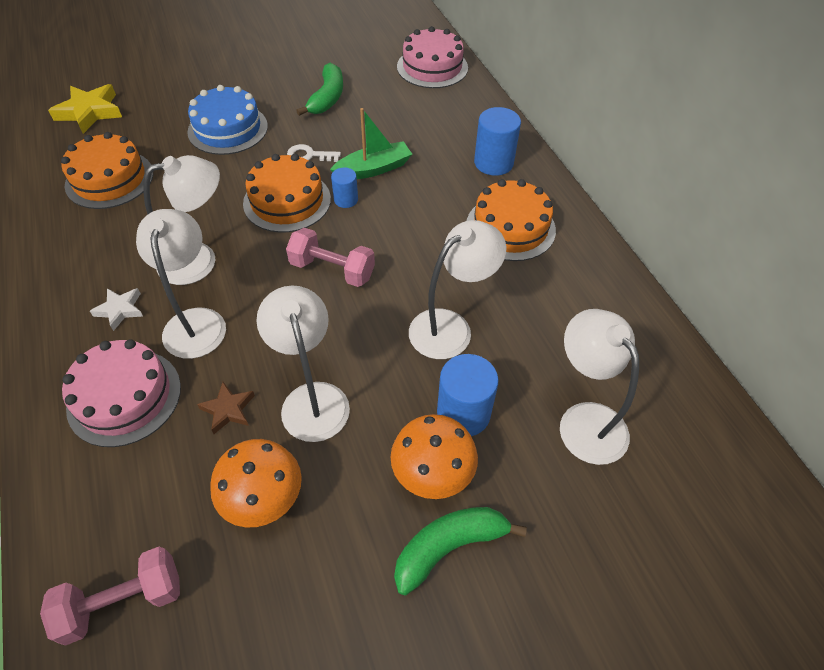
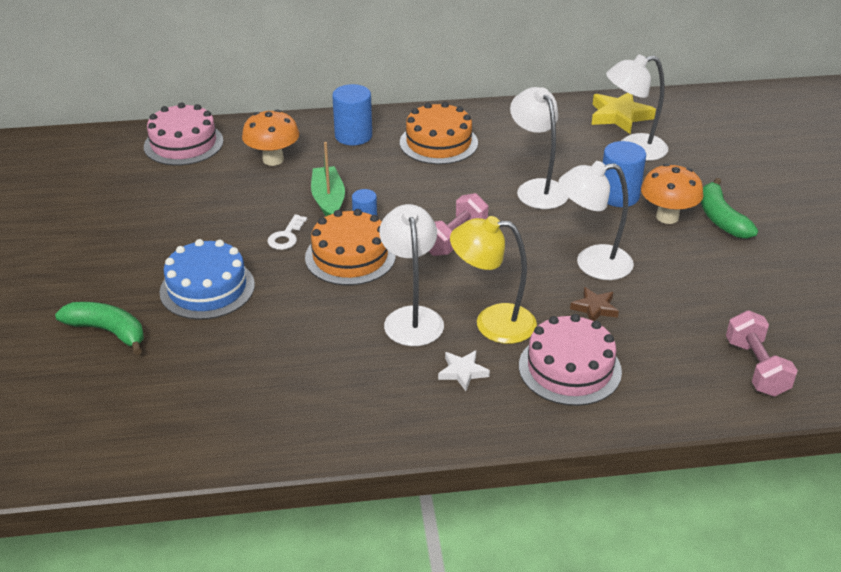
camera: 75 degrees left, 15 degrees down
yellow star [48,84,122,134] -> yellow star moved to [591,93,656,134]
orange cake [61,132,153,209] -> none
white lamp [136,209,226,359] -> yellow lamp [450,216,537,344]
orange mushroom [210,439,302,527] -> orange mushroom moved to [242,109,299,166]
green banana [296,63,343,116] -> green banana moved to [55,302,144,355]

